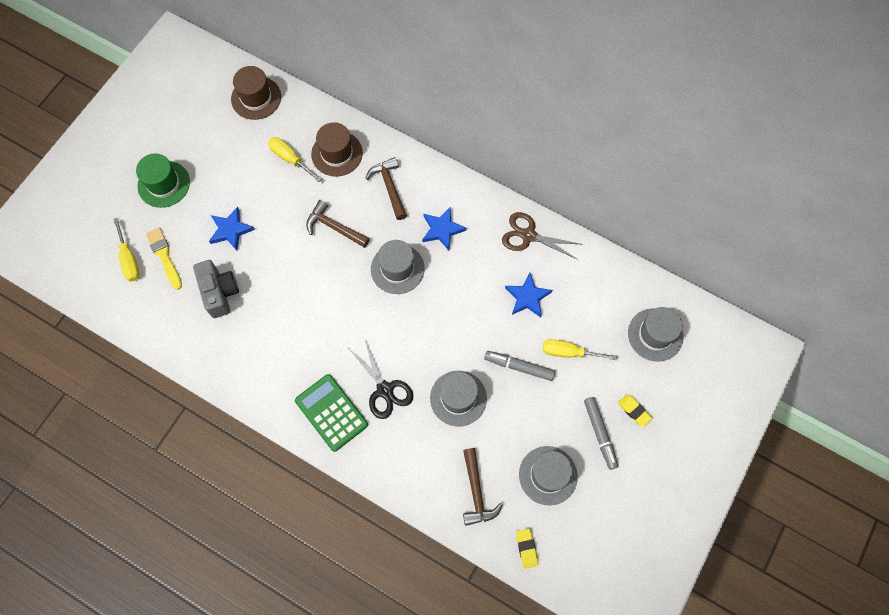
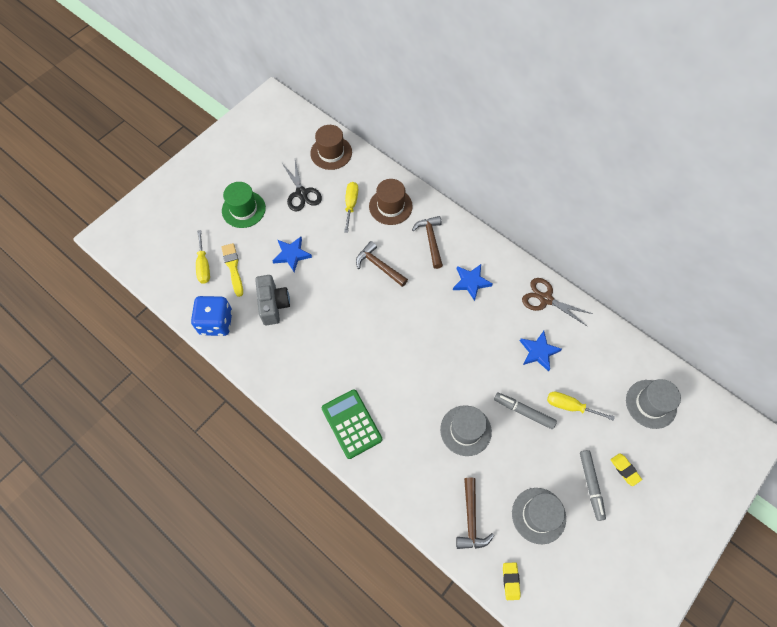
camera: 10 degrees right, 5 degrees down
yellow screwdriver [268,137,321,182] -> yellow screwdriver turned 45 degrees clockwise [344,182,358,233]
black scissors [351,340,413,419] -> black scissors moved to [282,160,322,212]
grey hat [371,240,425,294] -> none
none -> blue dice [191,296,233,336]

